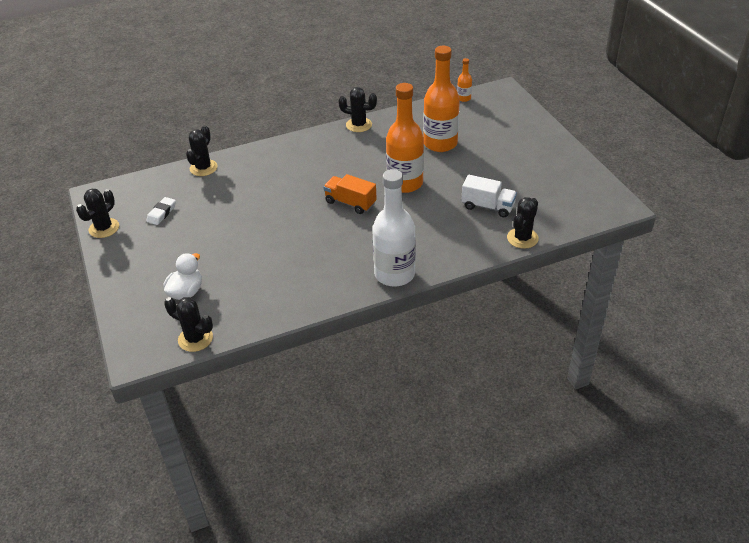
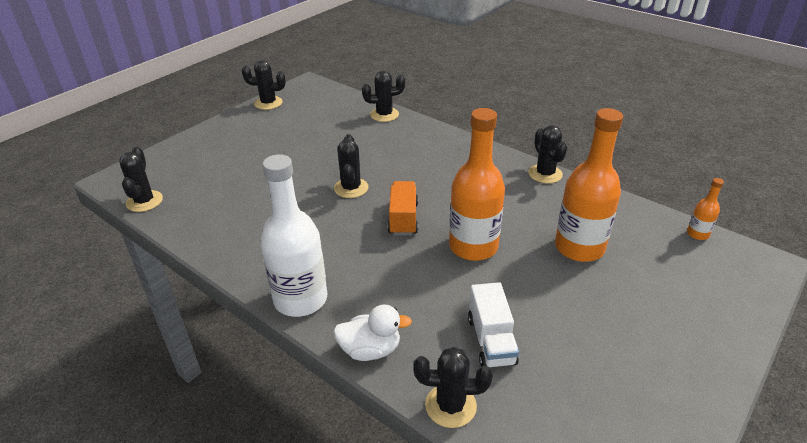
camera: 60 degrees right, 5 degrees down
white eraser [146,197,176,225] -> none
white duck [163,253,202,300] -> white duck moved to [333,305,412,361]
none -> black cactus [334,134,369,198]

